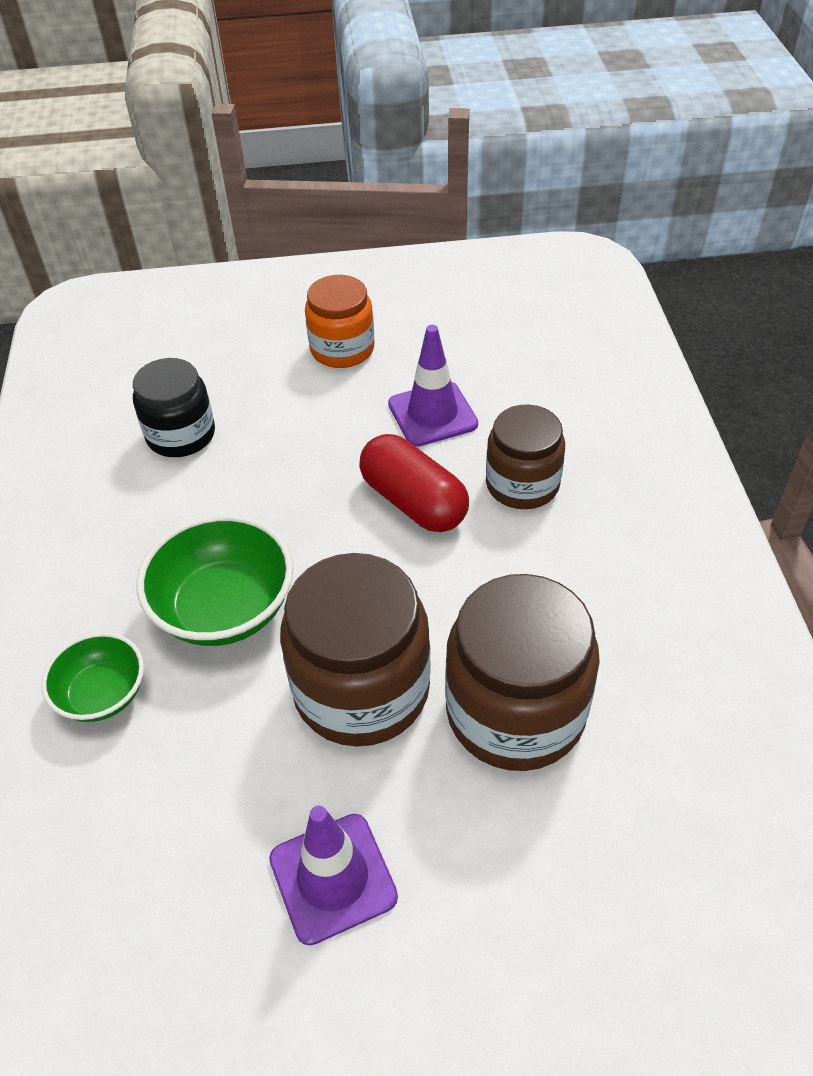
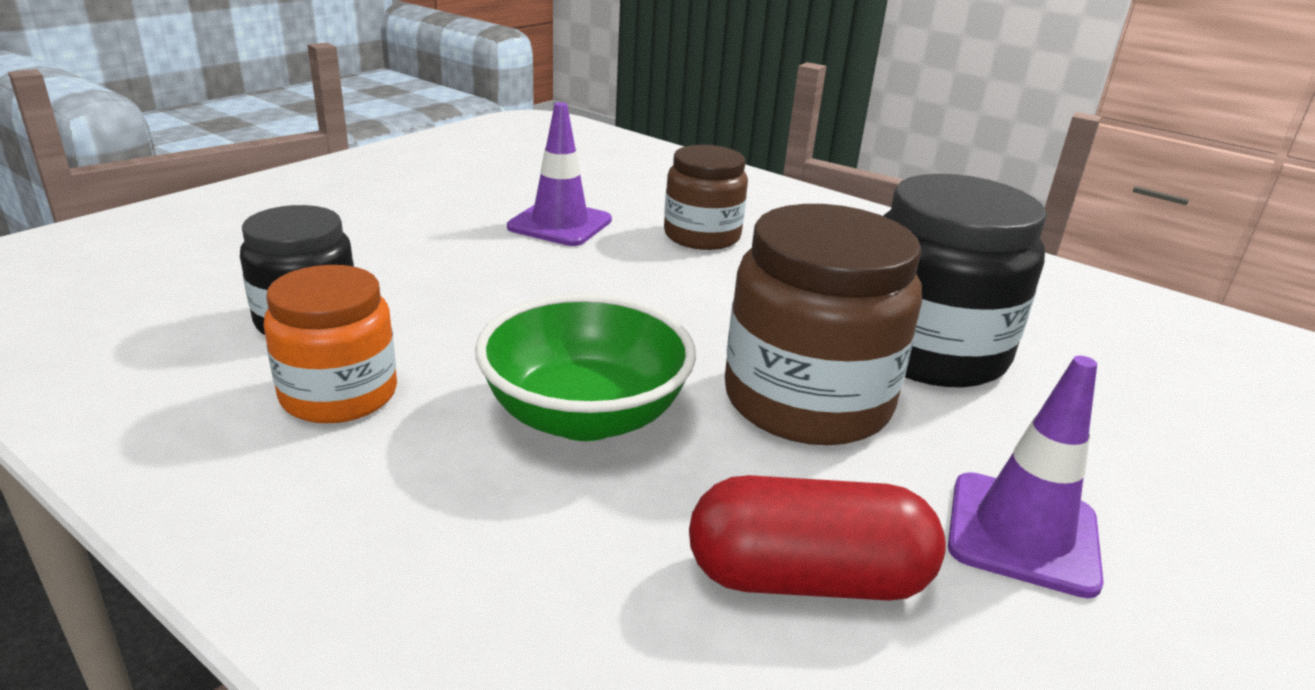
camera: 50 degrees left, 20 degrees down
green bowl [41,632,144,722] -> none
orange jar [305,275,375,368] -> orange jar moved to [264,265,397,423]
red capsule [359,434,469,532] -> red capsule moved to [689,475,946,601]
brown jar [445,574,600,771] -> black jar [883,174,1047,387]

